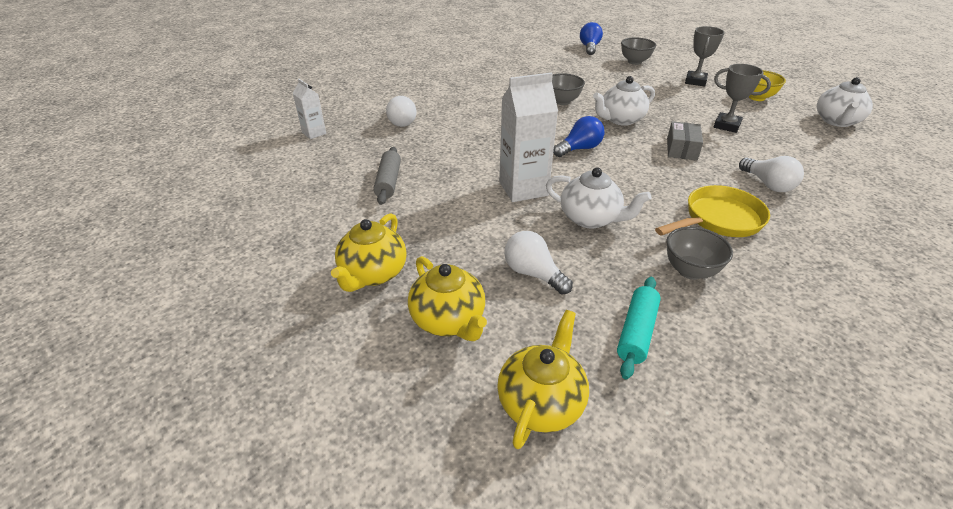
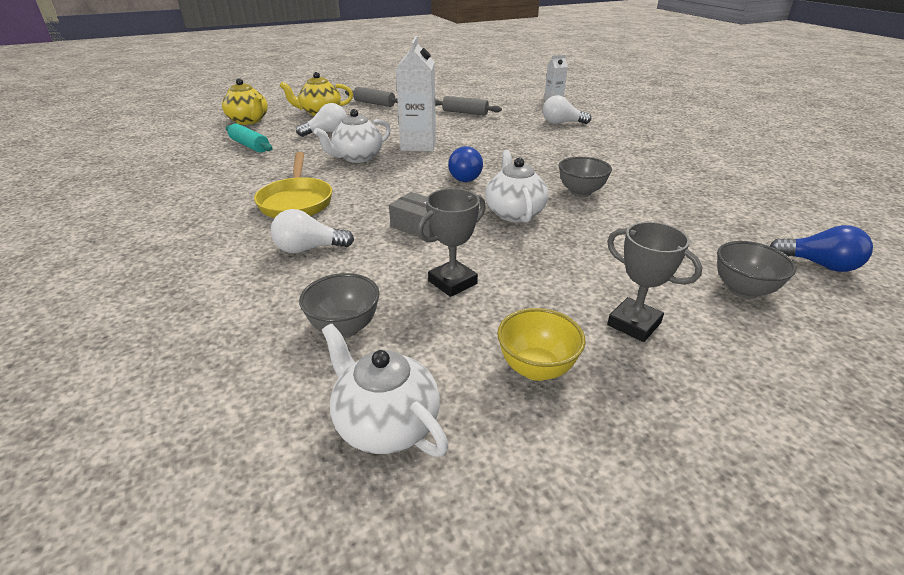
camera: 110 degrees right, 5 degrees down
yellow teapot [331,213,407,292] -> grey rolling pin [345,87,398,107]
grey bowl [666,227,733,280] -> grey bowl moved to [299,273,380,338]

